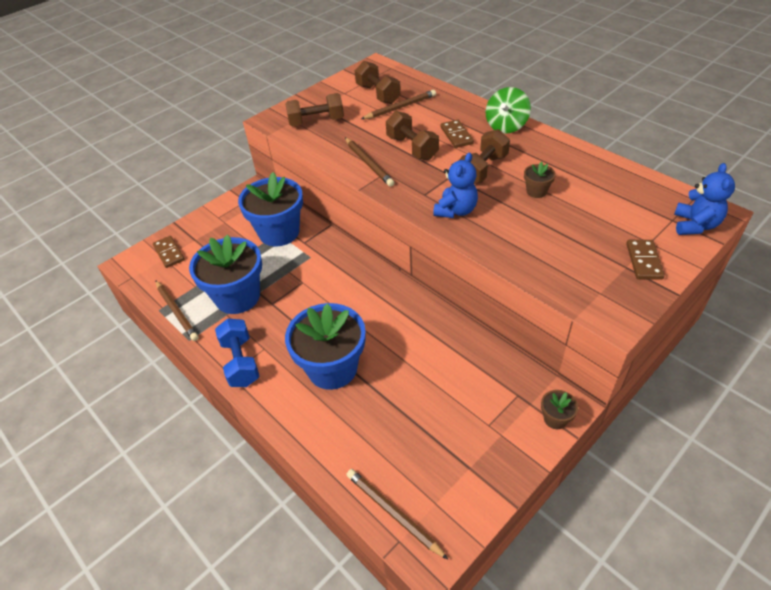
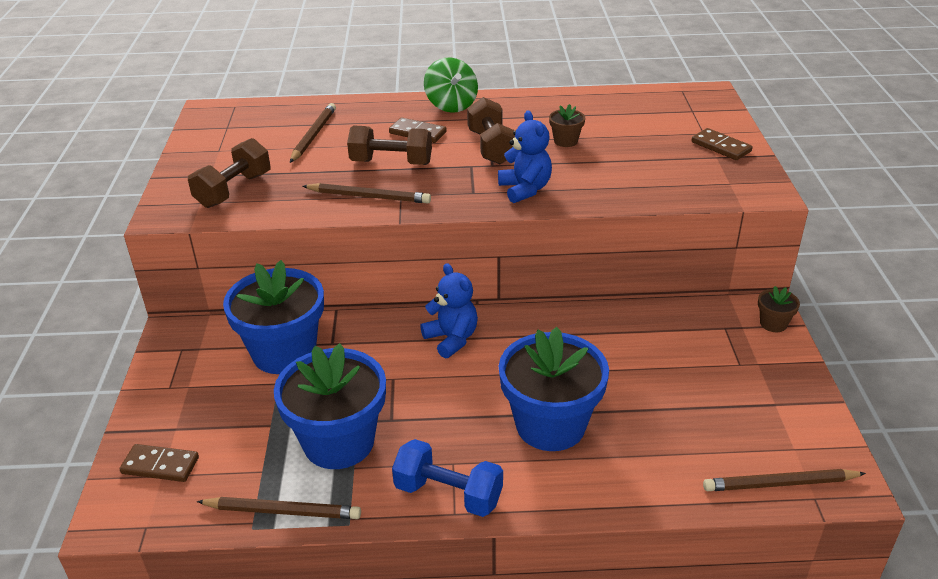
camera: 50 degrees left, 10 degrees down
brown dumbbell [355,61,401,104] -> none
blue teddy bear [674,163,735,235] -> blue teddy bear moved to [420,263,478,359]

